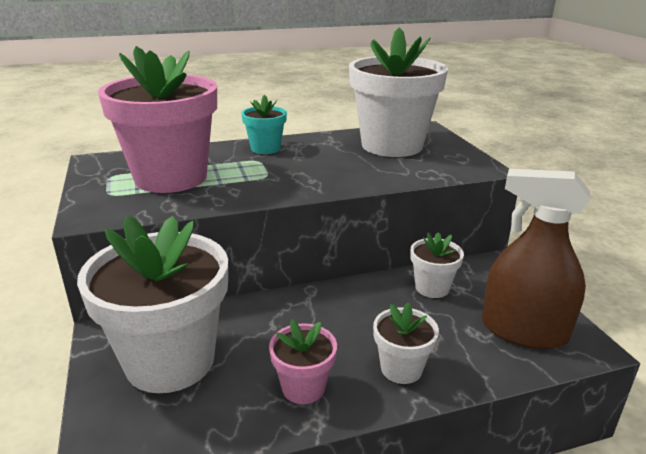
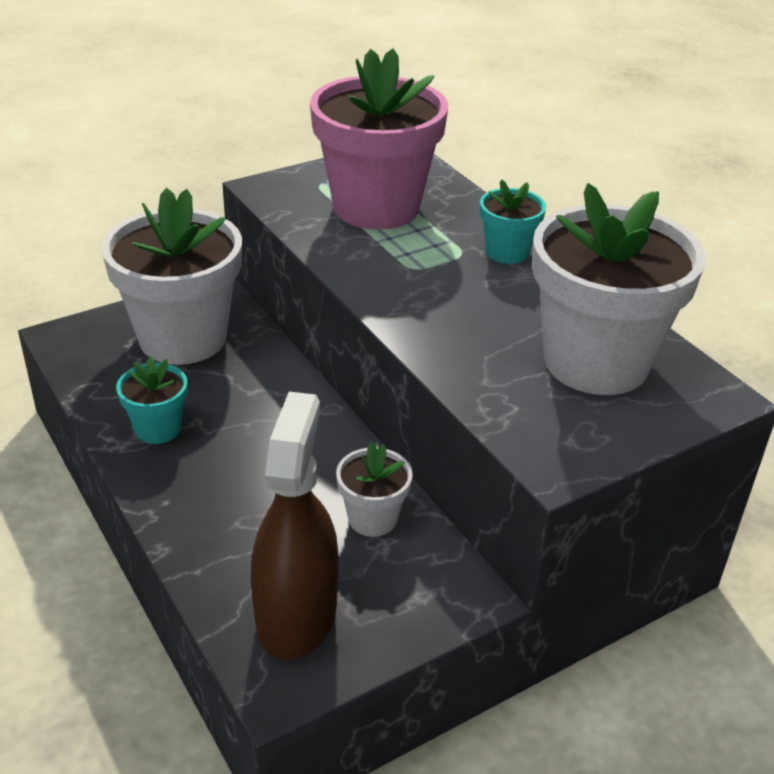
camera: 75 degrees right, 10 degrees up
pink flower pot [269,319,337,404] -> turquoise flower pot [116,357,187,444]
white flower pot [373,302,439,384] -> none

